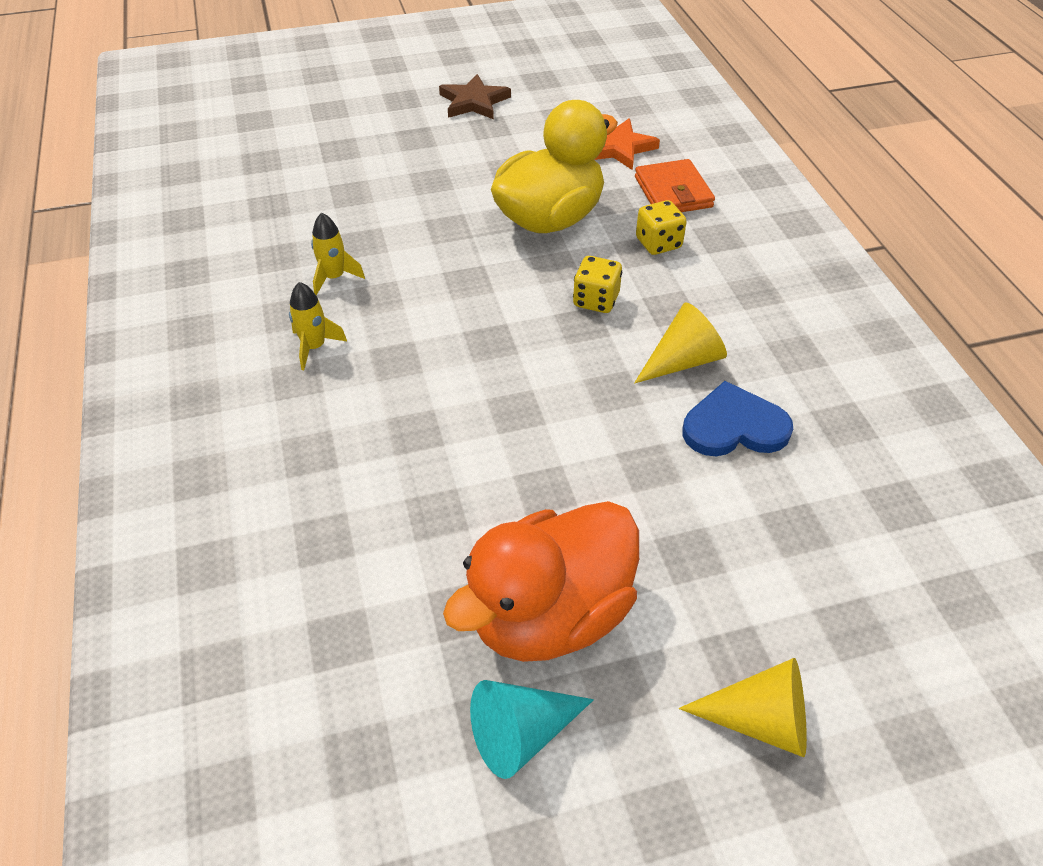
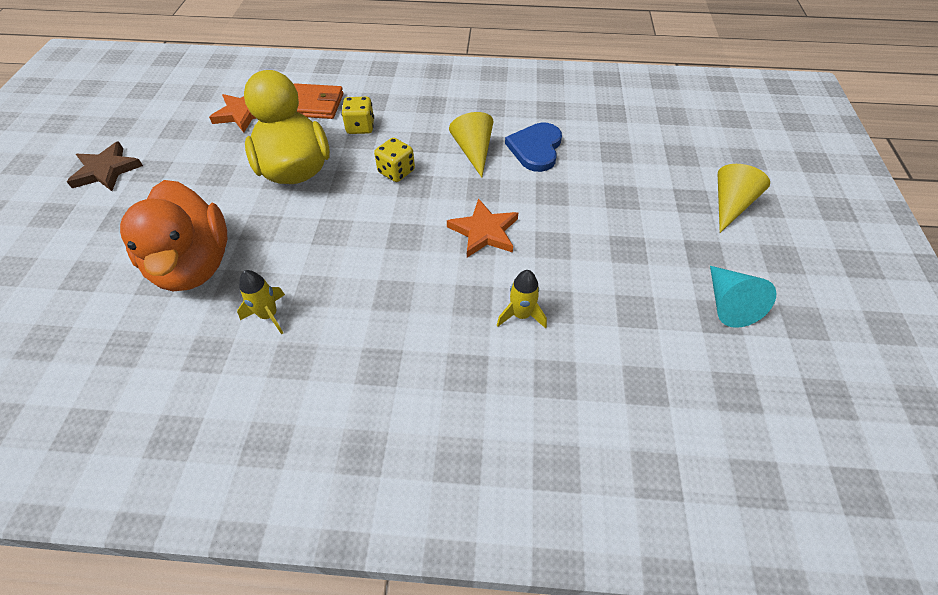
camera: 70 degrees left, 5 degrees up
yellow rocket [289,282,347,370] -> yellow rocket moved to [497,270,547,328]
orange duck [443,501,639,662] -> orange duck moved to [120,180,227,291]
none -> orange star [447,198,518,257]

